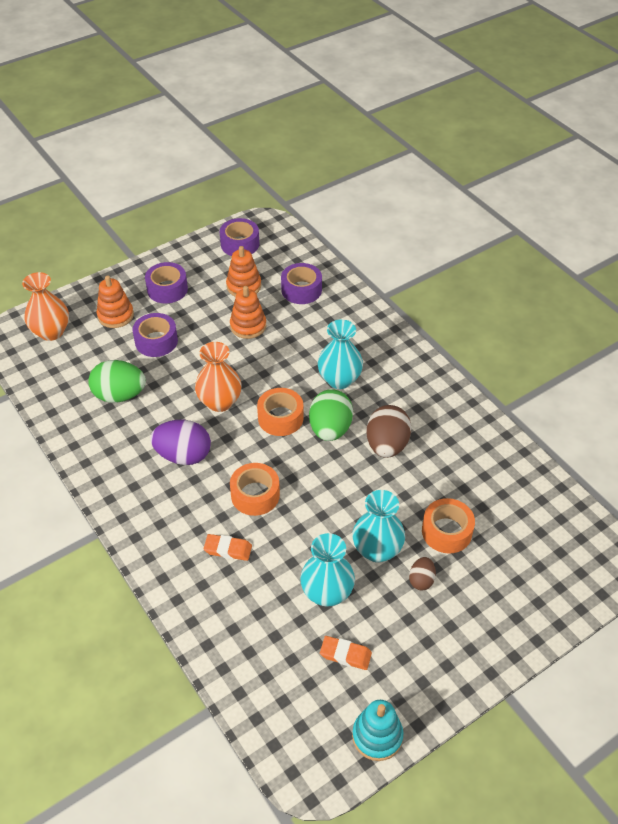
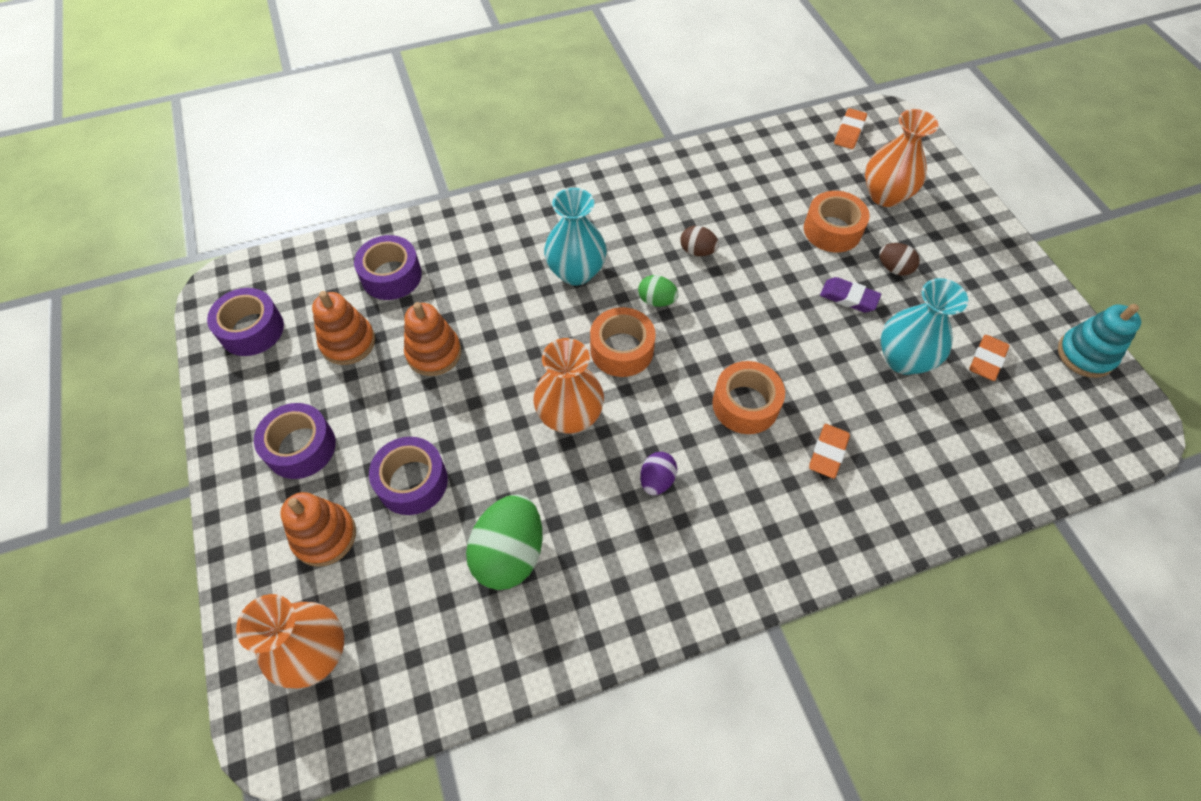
camera: 75 degrees left, 10 degrees up
purple egg [150,420,211,465] -> purple egg [640,452,677,495], size x0.53
green egg [309,389,353,441] -> green egg [638,275,679,307], size x0.53
turquoise vase [353,490,405,562] -> purple eraser [820,277,881,313]
brown egg [366,405,412,458] -> brown egg [680,226,719,256], size x0.53
none -> orange eraser [834,108,867,149]
none -> orange vase [865,109,938,207]

